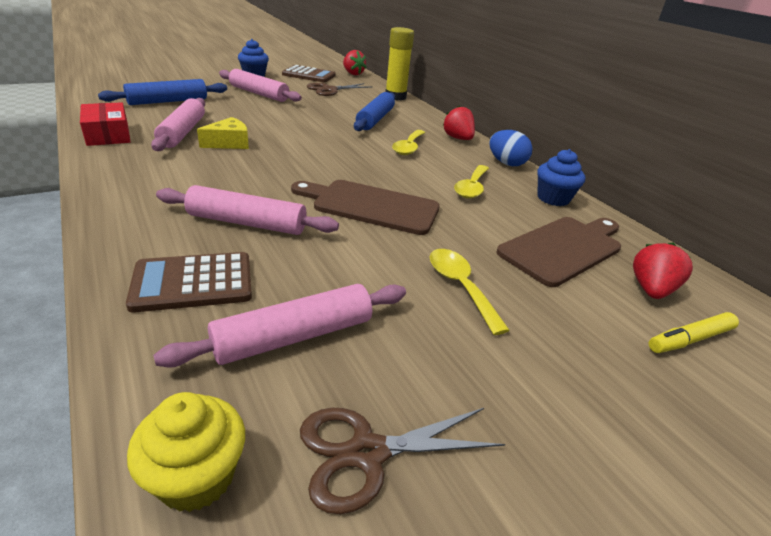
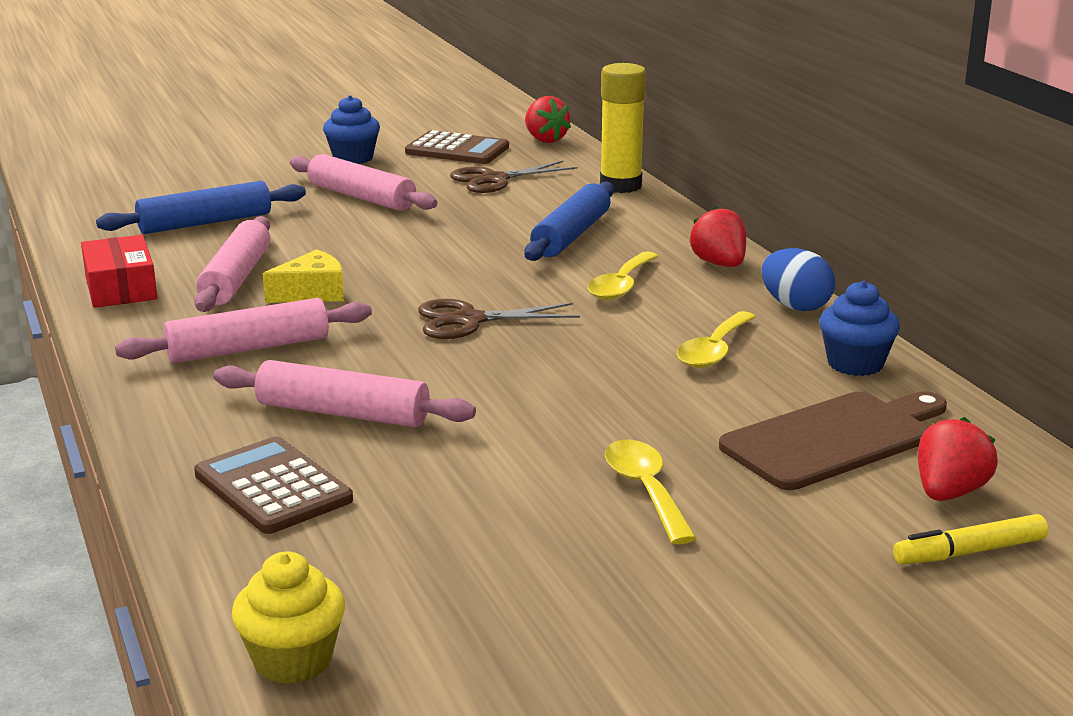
camera: 10 degrees right, 10 degrees down
brown calculator [126,252,252,313] -> brown calculator turned 60 degrees clockwise [194,436,353,534]
pink rolling pin [153,284,406,368] -> pink rolling pin moved to [115,298,372,363]
brown cutting board [291,180,440,235] -> none
brown scissors [300,408,505,514] -> brown scissors moved to [418,299,580,339]

